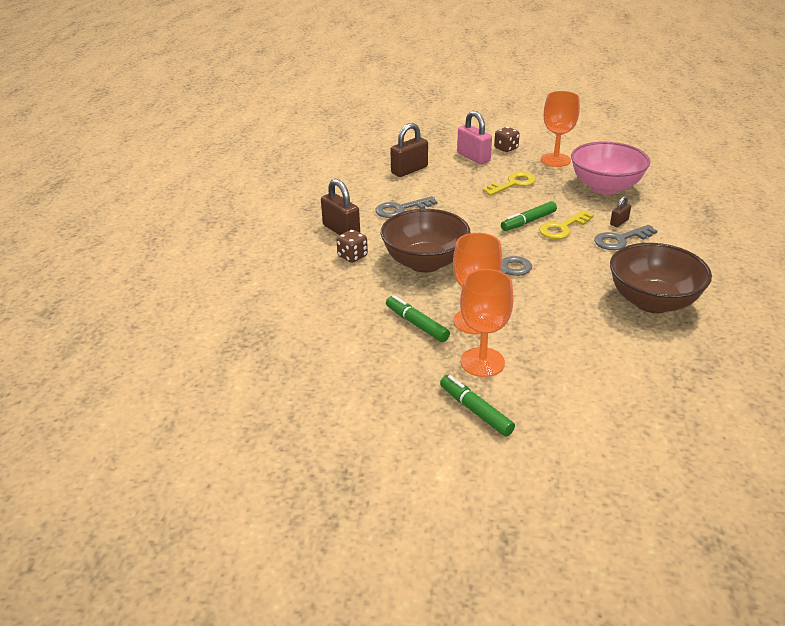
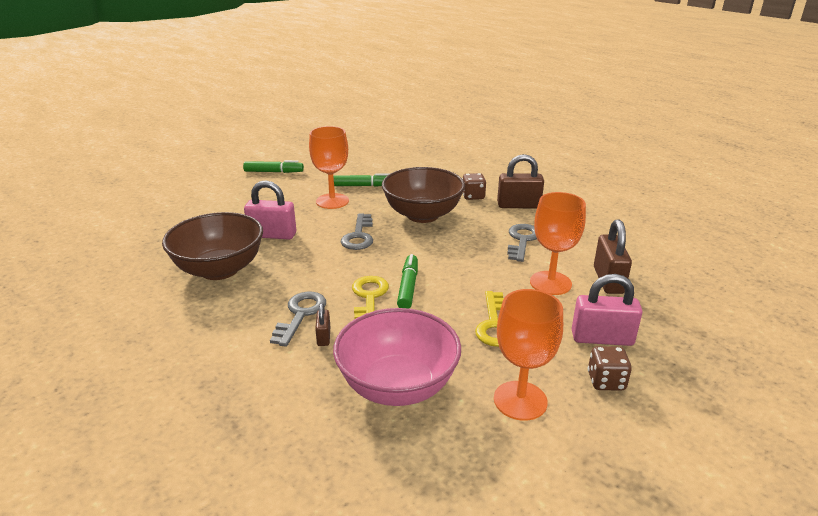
camera: 130 degrees right, 5 degrees down
orange goblet [460,269,514,377] -> orange goblet moved to [530,192,586,295]
none -> pink padlock [244,180,296,239]

